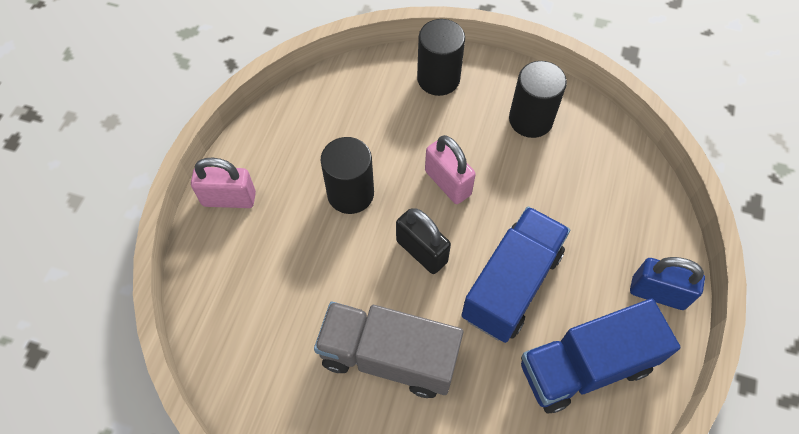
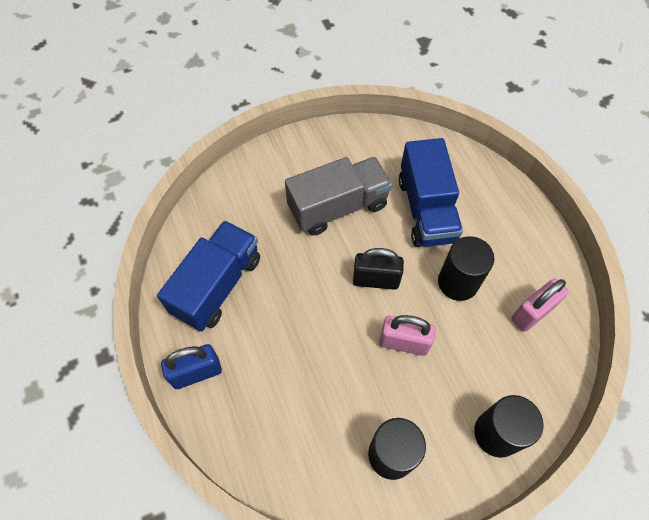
camera: 140 degrees right, 0 degrees up
pink padlock [191,158,256,208] -> pink padlock moved to [511,278,569,332]
blue truck [461,206,570,343] -> blue truck moved to [399,138,463,247]

